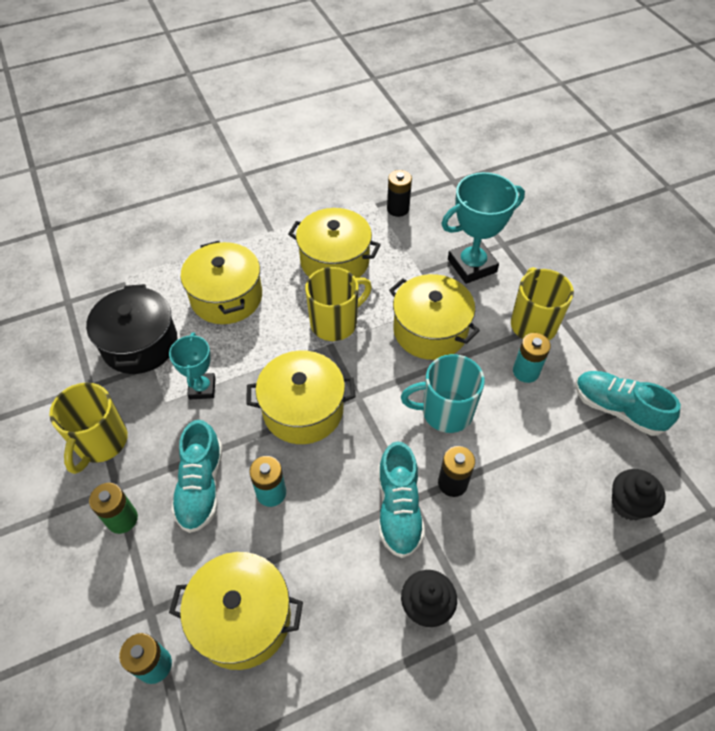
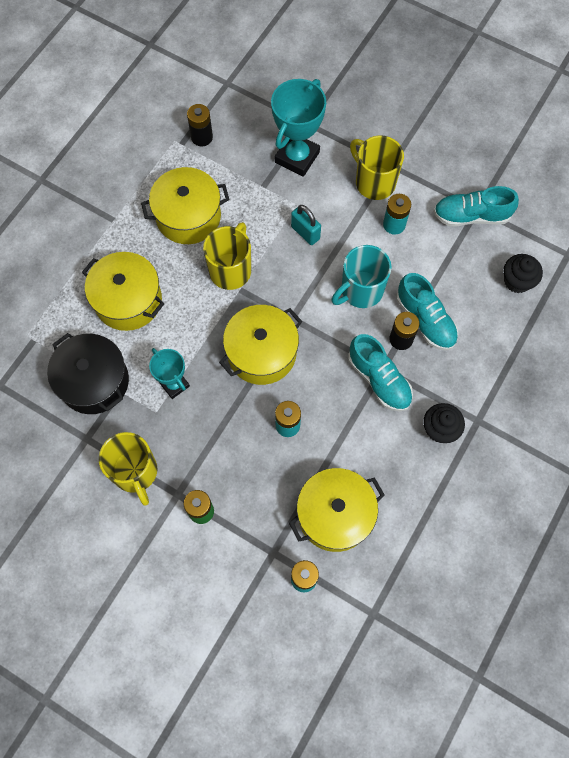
camera: 35 degrees left, 15 degrees up
turquoise shoe [171,420,222,533] -> turquoise shoe moved to [396,273,458,350]
yellow pot [389,274,480,360] -> turquoise padlock [291,205,321,245]

